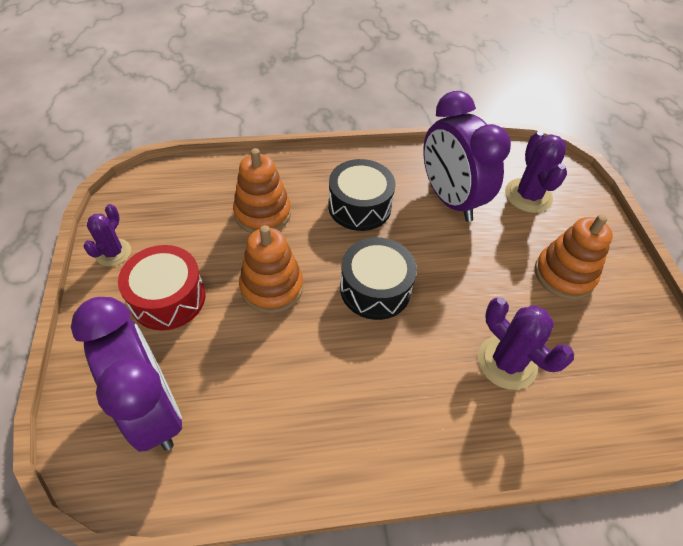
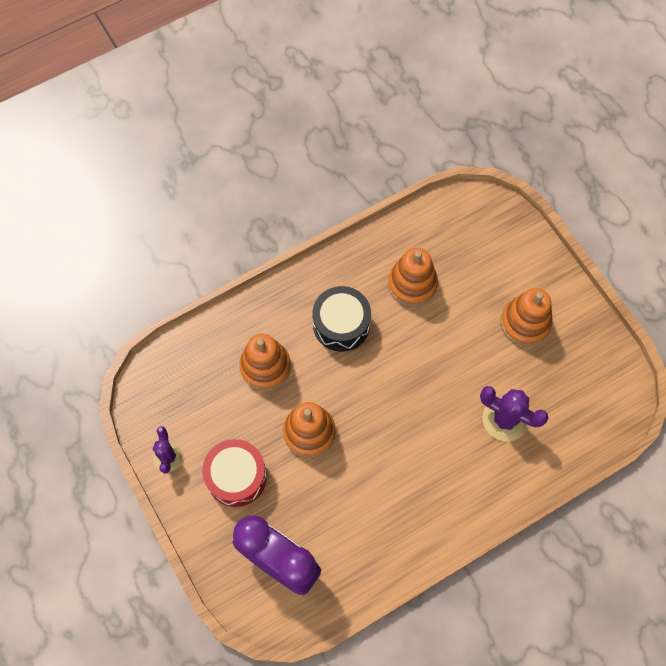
camera: 20 degrees left, 15 degrees up
black drum [340,237,417,320] -> none
purple clock [423,91,511,222] -> orange stacking toy [388,248,438,306]
purple cactus [505,131,567,213] -> none

